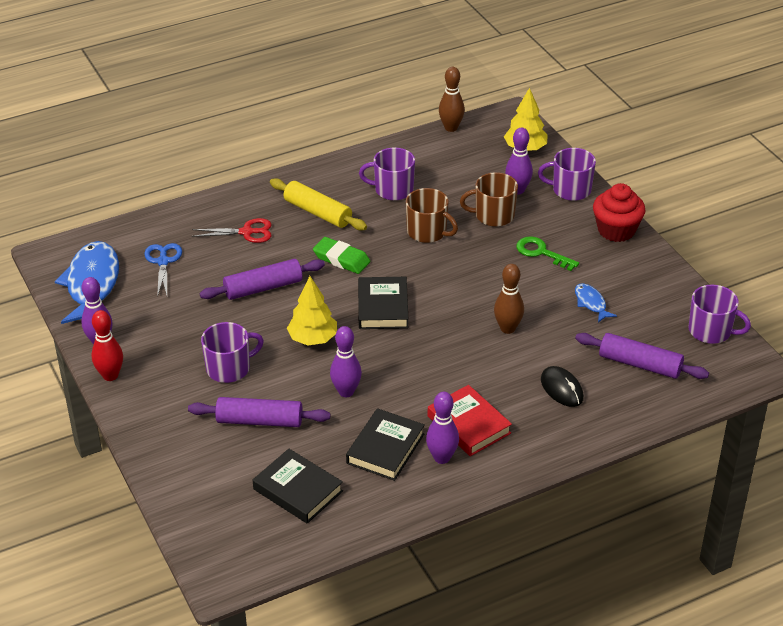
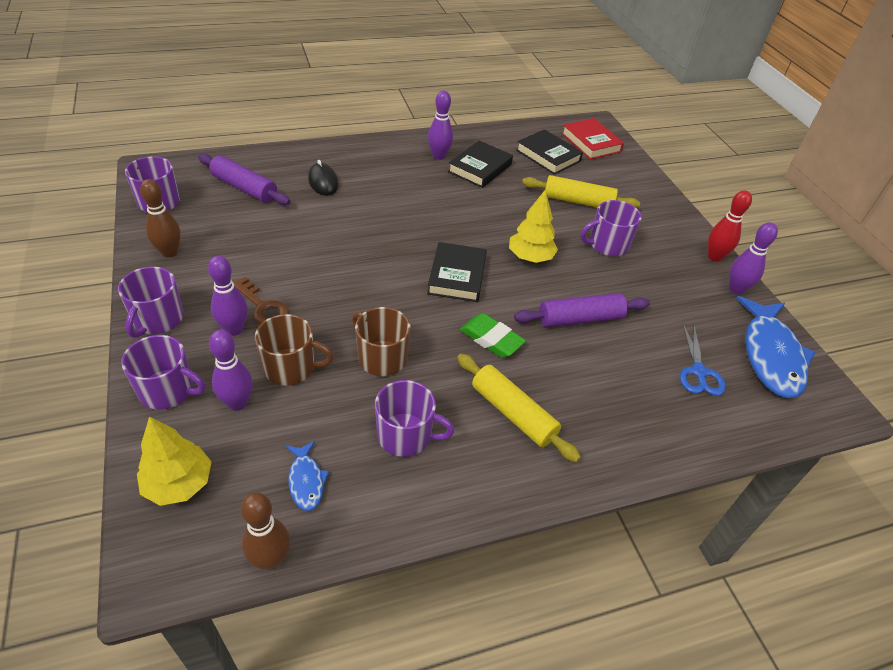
camera: 175 degrees left, 5 degrees up
purple rolling pin [188,397,330,427] -> yellow rolling pin [522,175,640,208]
red scissors [192,218,272,243] -> none
purple bowling pin [330,326,362,397] -> purple bowling pin moved to [208,256,248,336]
red book [428,385,512,456] -> red book moved to [561,118,624,160]
brown bowling pin [494,264,524,334] -> brown bowling pin moved to [140,179,181,258]
green key [516,236,579,271] -> brown key [233,277,289,324]
blue fish [575,283,617,323] -> blue fish moved to [286,441,329,511]
red cupcake [593,183,646,242] -> purple mug [118,267,184,338]

